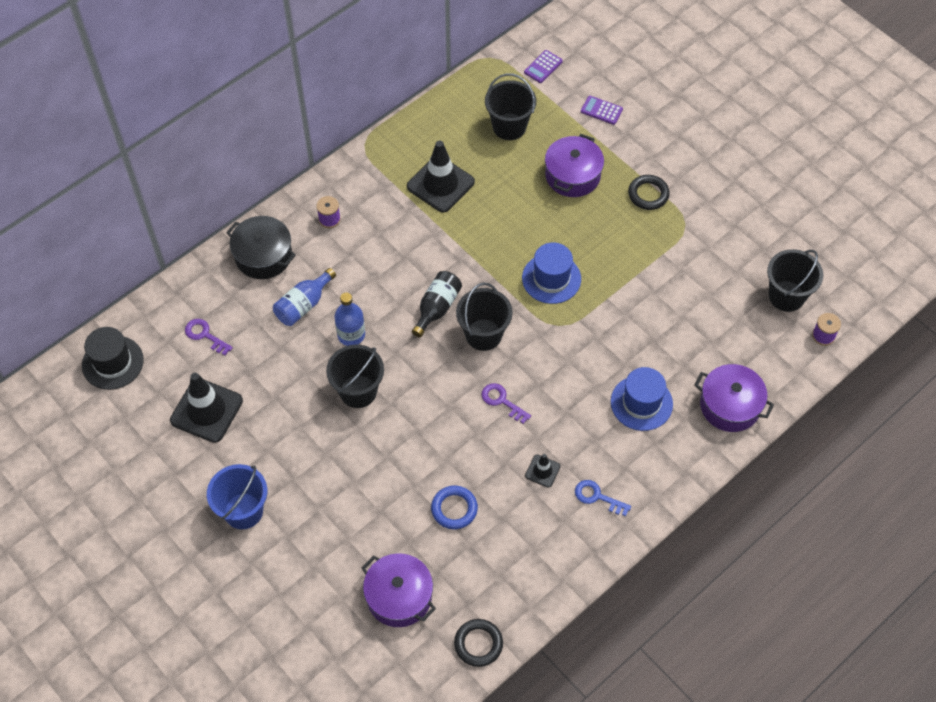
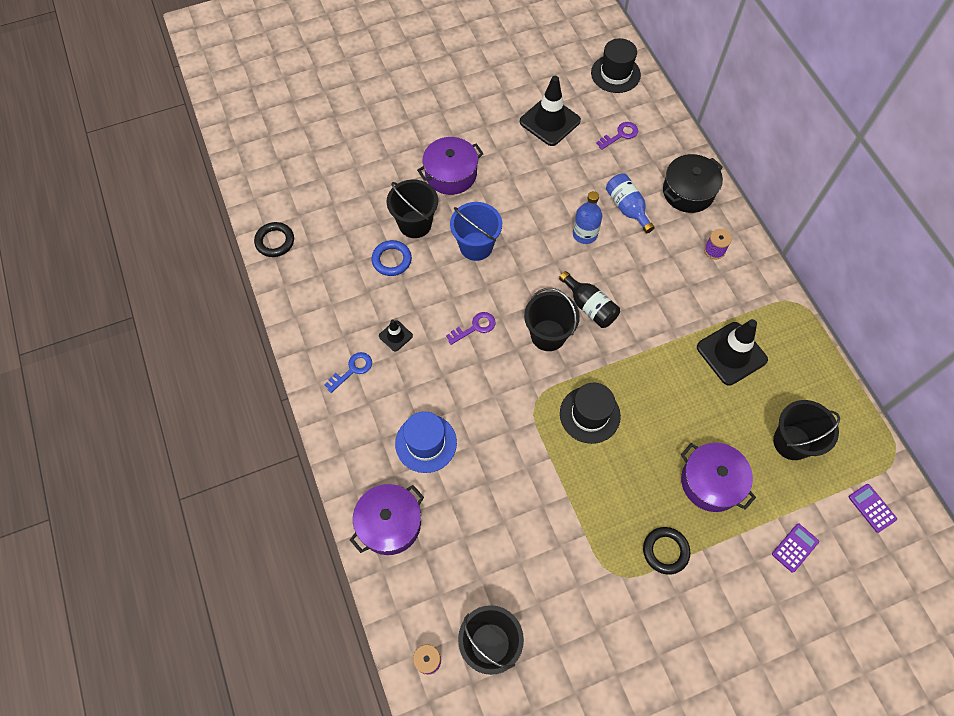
camera: 110 degrees right, 5 degrees up
blue bucket [207,464,267,529] -> blue bucket moved to [450,202,502,261]
black bucket [326,345,384,408] -> black bucket moved to [387,179,438,238]
purple pot [362,553,436,627] -> purple pot moved to [417,137,484,195]
blue hat [522,243,581,304] -> black hat [560,383,621,444]

